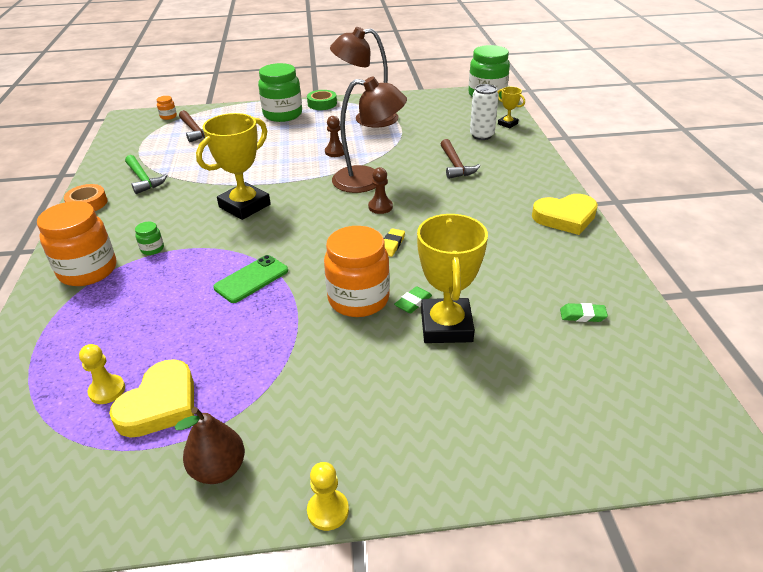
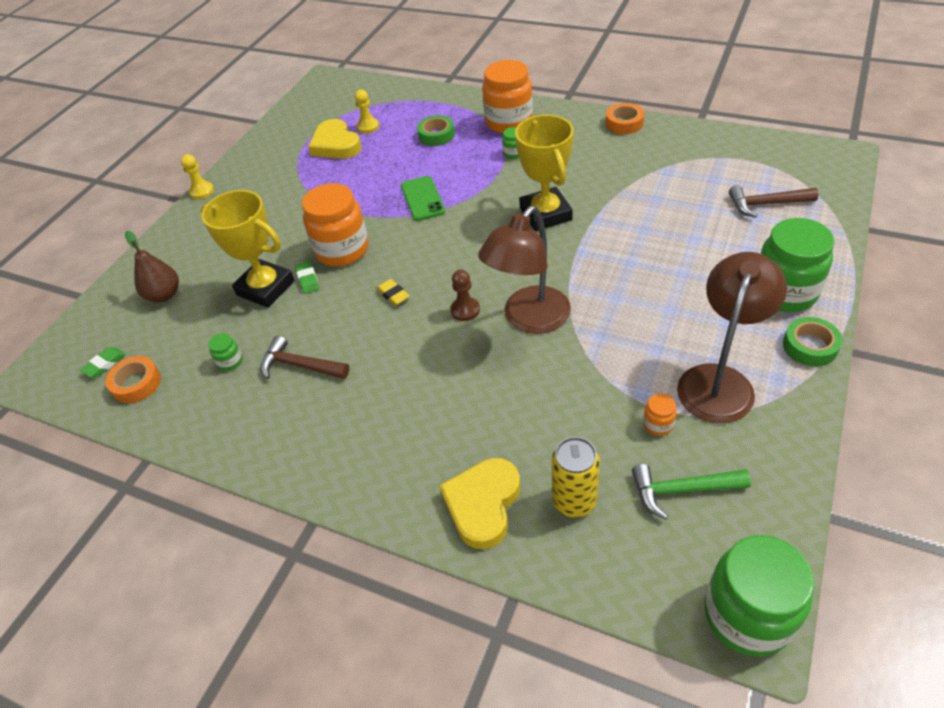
camera: 125 degrees right, 10 degrees up
green hammer [125,155,168,194] -> green hammer moved to [632,464,751,520]
orange jar [157,96,177,120] -> orange jar moved to [643,393,677,436]
brown pear [175,407,245,484] -> brown pear moved to [125,231,179,302]
brown pawn [325,116,344,157] -> none
brown hammer [441,139,480,179] -> brown hammer moved to [260,335,349,379]
white can [470,84,499,140] -> yellow can [552,437,600,517]
yellow trophy [498,87,525,128] -> none
yellow heart [532,194,598,235] -> yellow heart moved to [439,458,520,550]
green eraser [560,303,608,322] -> green eraser moved to [80,347,126,378]
none -> orange tape [106,356,161,403]
none -> green jar [208,333,243,371]
none -> green tape [417,115,455,146]

